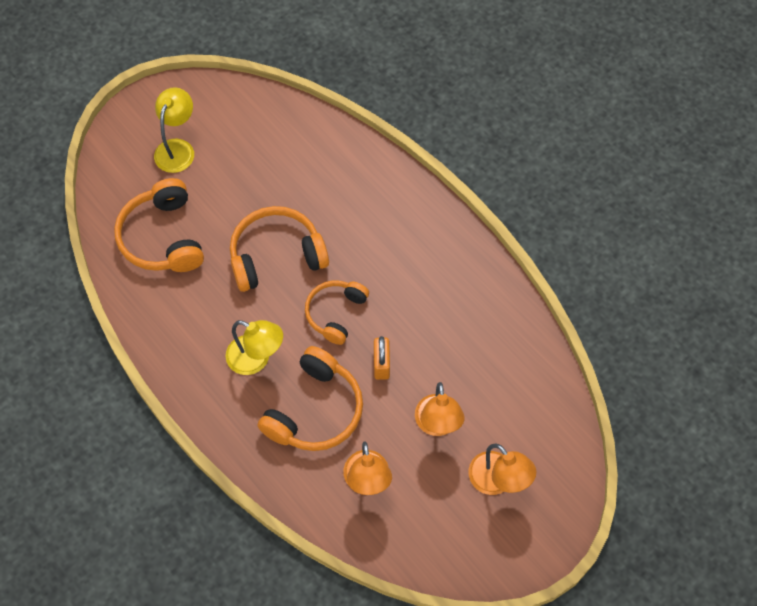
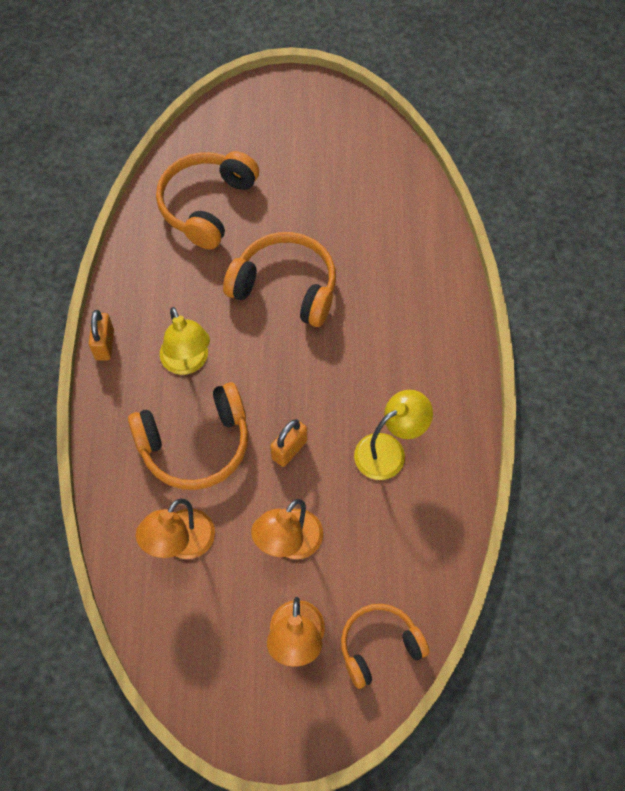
camera: 40 degrees right, 0 degrees up
yellow lamp [154,87,194,173] -> yellow lamp moved to [354,390,433,480]
orange headphones [305,280,369,345] -> orange headphones moved to [341,604,430,689]
none -> orange padlock [89,310,114,360]

